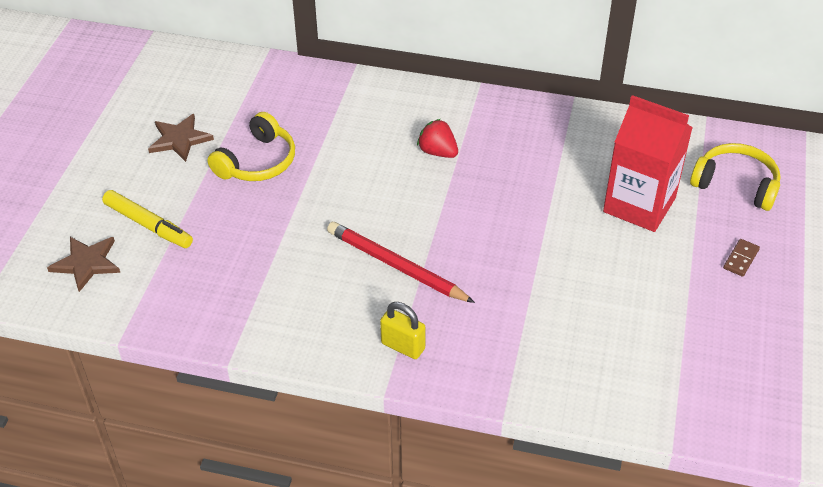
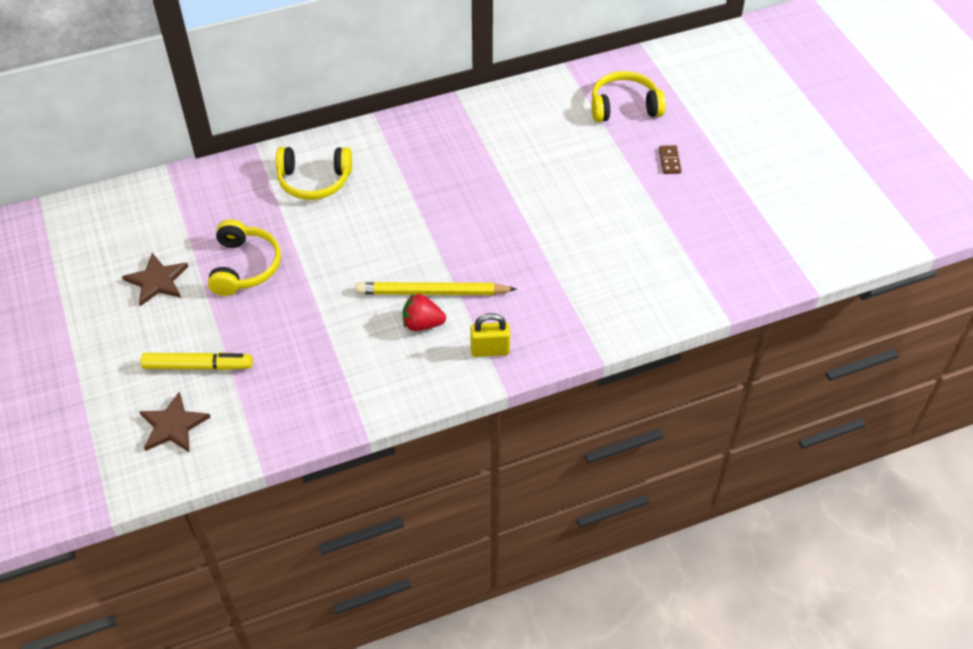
camera: 35 degrees left, 5 degrees up
red pencil [327,222,475,303] -> yellow pencil [356,282,517,295]
red strawberry [417,119,458,158] -> red strawberry moved to [403,294,446,331]
red carton [603,95,693,232] -> none
none -> yellow headphones [276,147,352,200]

